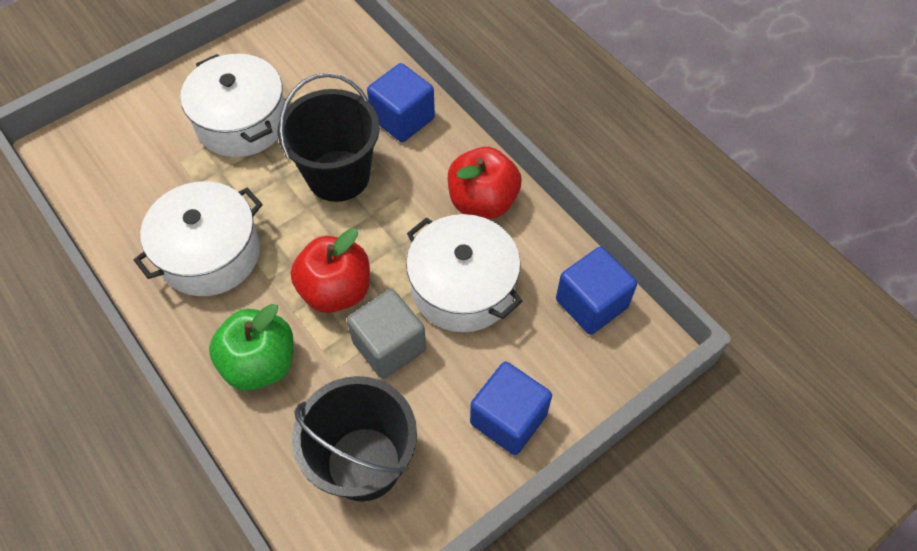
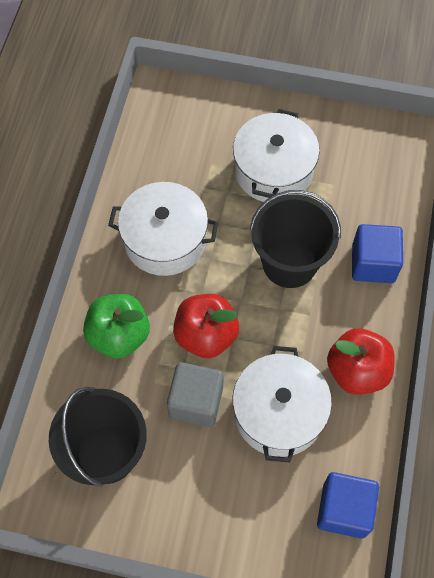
camera: 50 degrees right, 5 degrees up
blue cube [470,362,552,455] -> none

